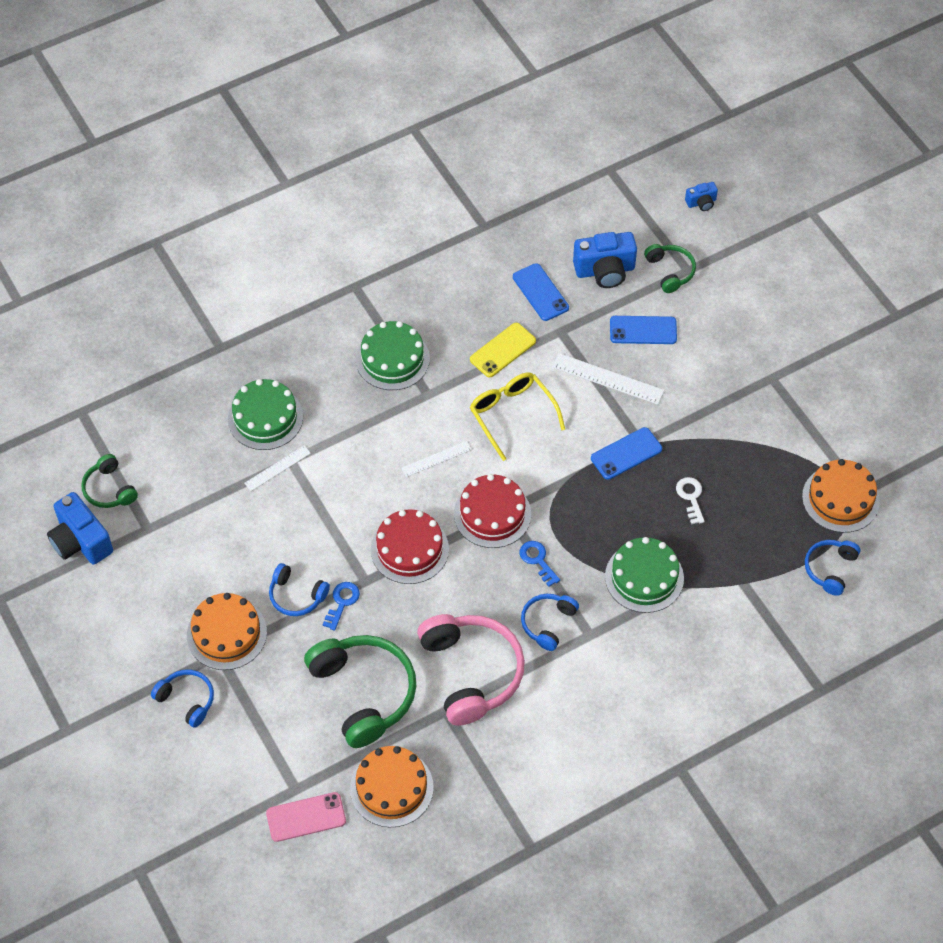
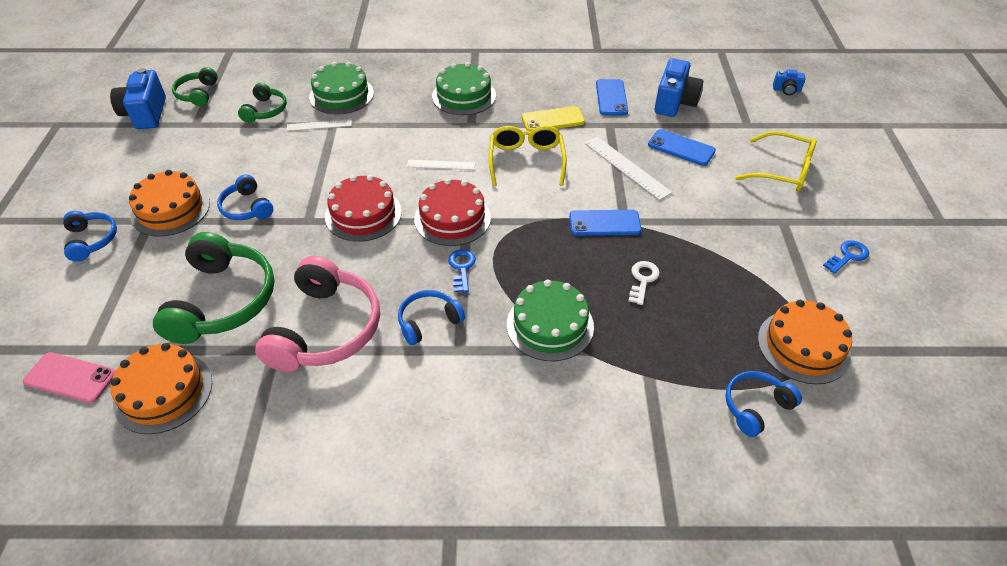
camera: 30 degrees right, 10 degrees down
blue key [323,582,360,631] -> blue key moved to [823,240,869,274]
blue camera [573,232,637,288] -> blue camera turned 90 degrees counterclockwise [654,58,703,117]
green headphones [644,244,696,293] -> green headphones moved to [238,83,287,123]
none -> yellow glasses [735,131,817,192]

